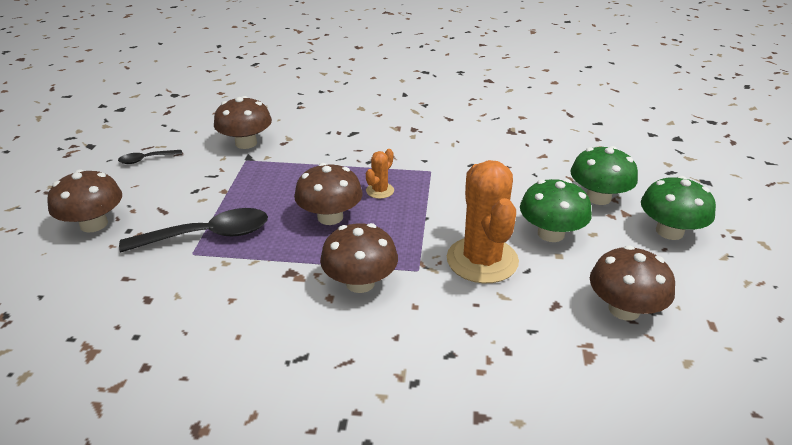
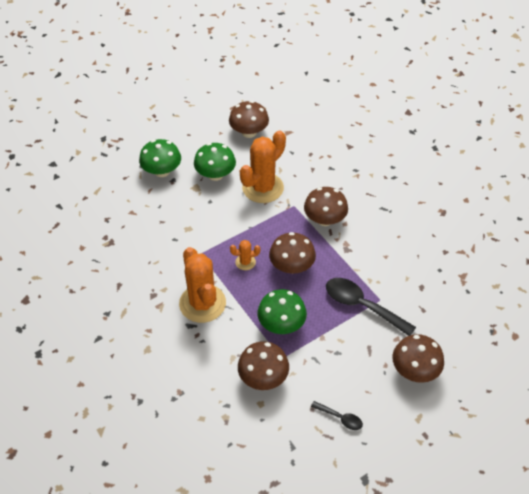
camera: 130 degrees left, 15 degrees up
green mushroom [641,176,716,240] -> green mushroom moved to [257,289,307,334]
none -> orange cactus [179,247,226,323]

